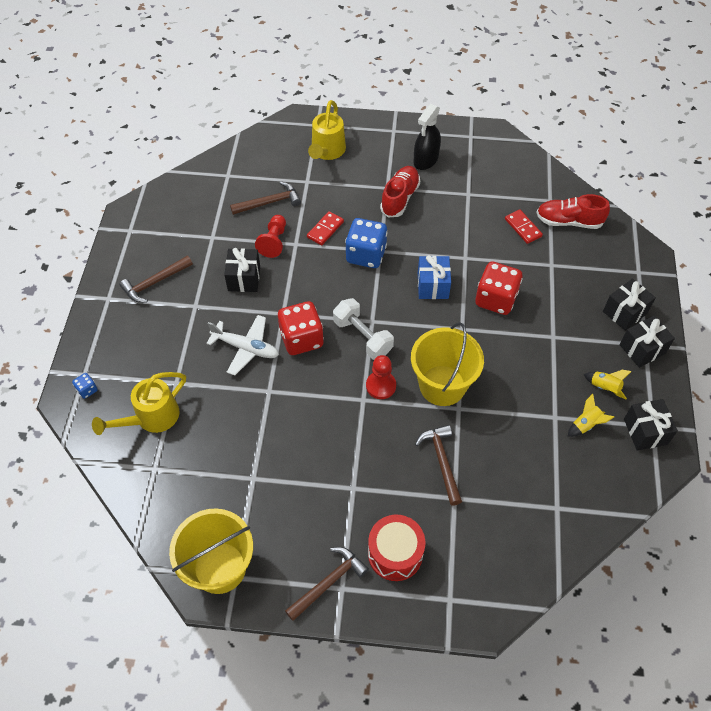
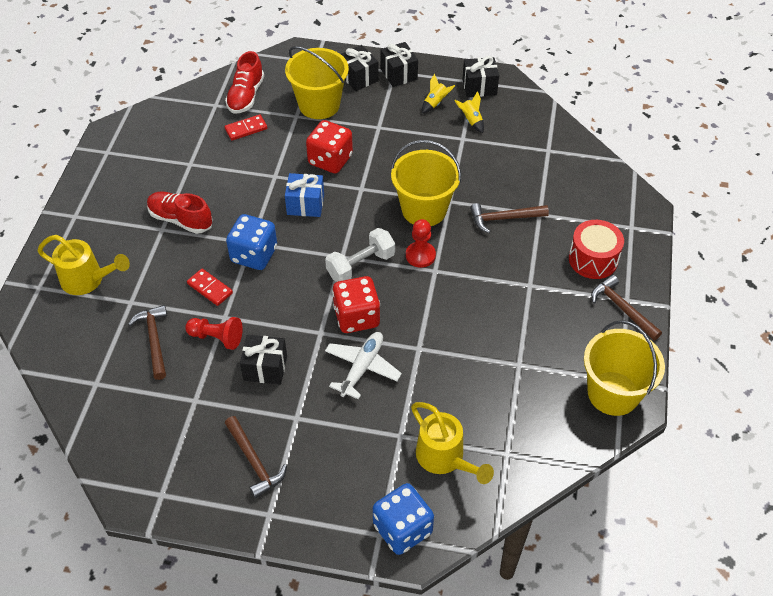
camera: 85 degrees left, 5 degrees down
blue dice [72,373,98,399] -> blue dice [373,483,434,555], size x2.26
black spray bottle [414,104,441,170] -> none
none -> yellow bucket [285,46,349,119]

